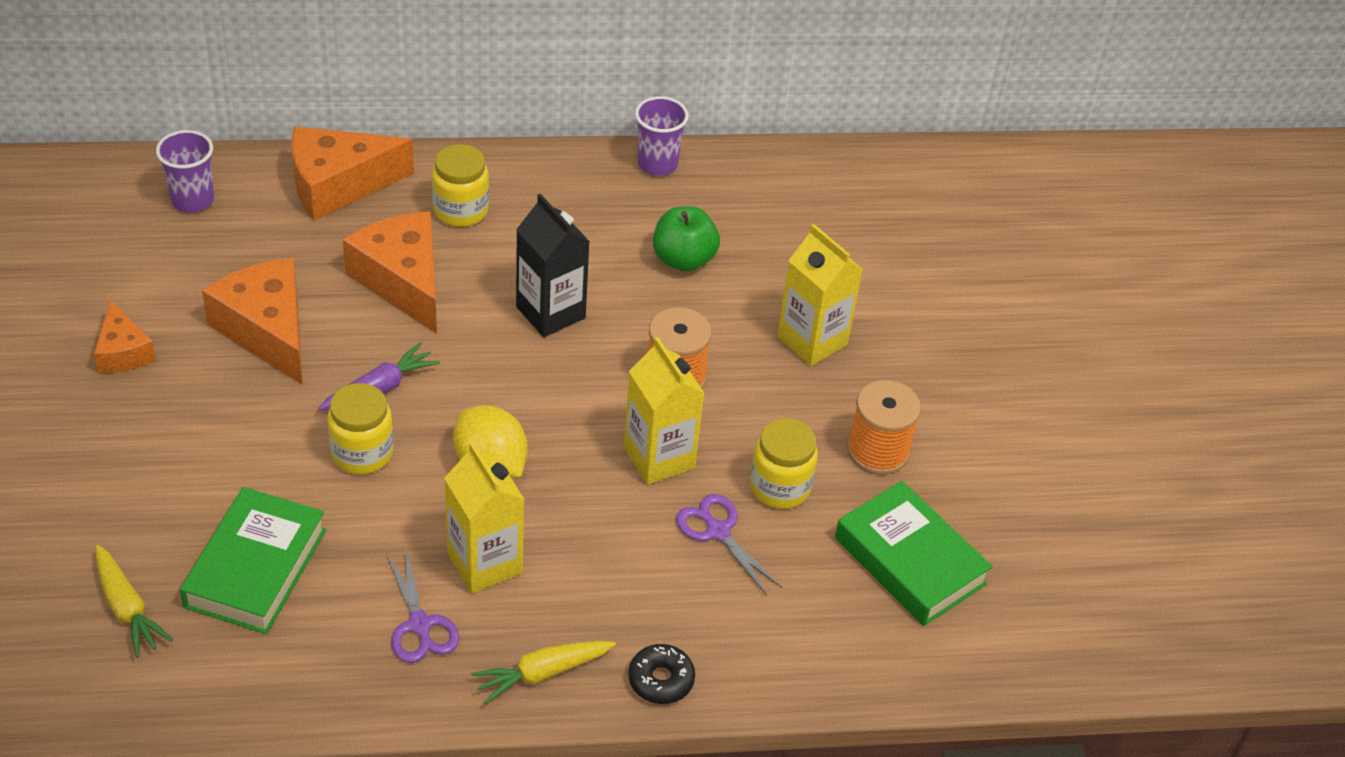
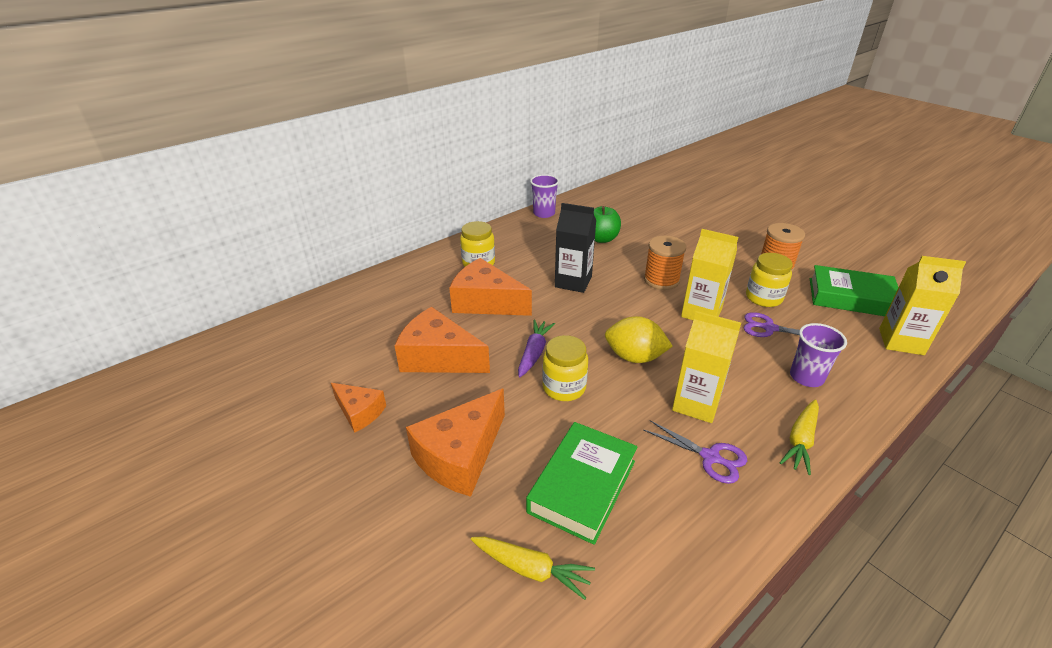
camera: 30 degrees left, 10 degrees down
purple cup [156,130,214,213] -> purple cup moved to [790,323,847,387]
green book [180,487,326,634] -> green book turned 45 degrees clockwise [526,422,638,545]
orange cheese [292,127,414,221] -> orange cheese moved to [406,388,505,497]
black donut [628,644,695,704] -> none
yellow carton [777,224,863,366] -> yellow carton moved to [879,256,966,355]

